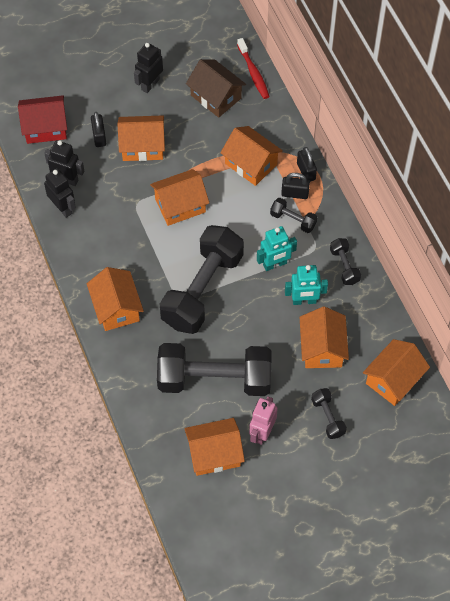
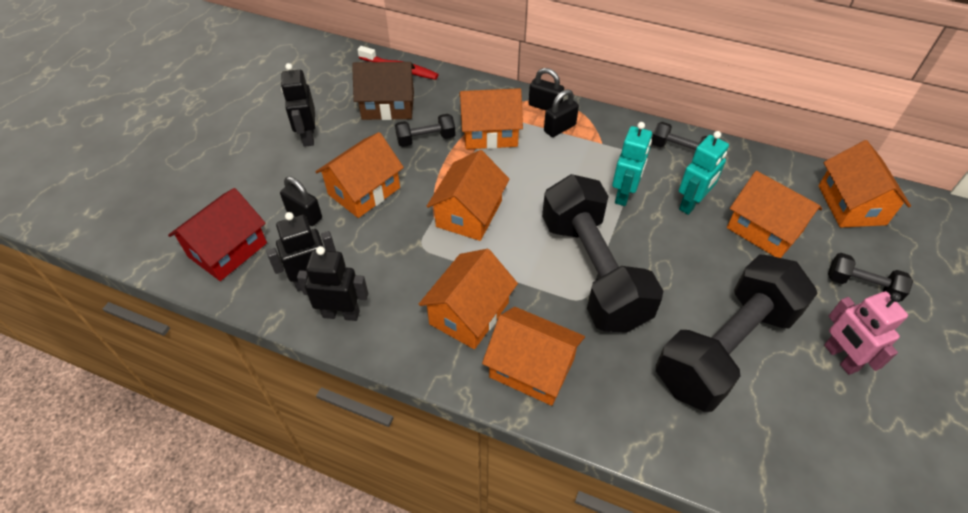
camera: 45 degrees left, 10 degrees down
orange house [184,418,245,476] -> orange house moved to [418,249,518,349]
black dumbbell [270,198,317,233] -> black dumbbell moved to [395,114,456,147]

